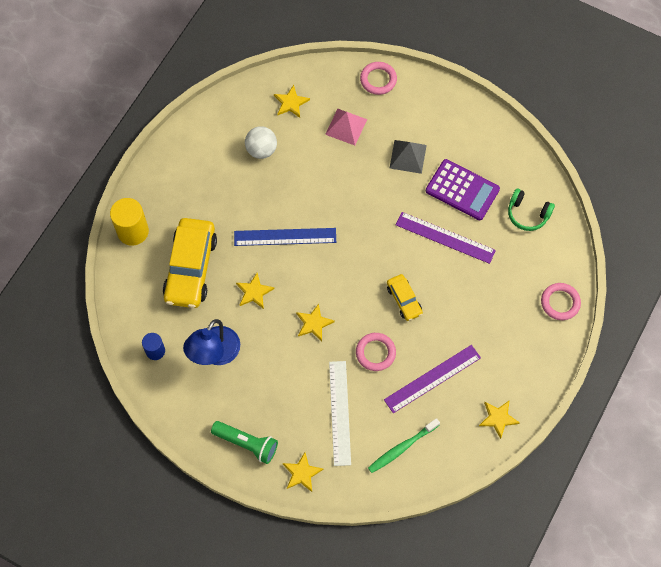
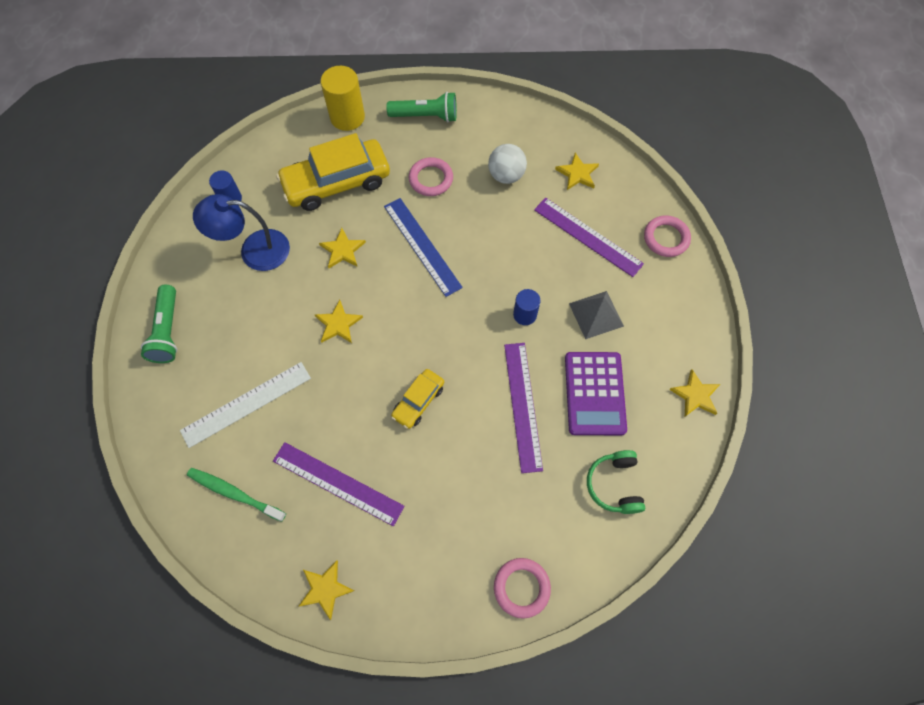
camera: 60 degrees right, 0 degrees up
yellow star [283,452,324,492] -> yellow star moved to [669,370,720,417]
pink pyramid [325,109,367,145] -> purple ruler [534,198,644,277]
pink ring [356,333,396,371] -> pink ring moved to [409,157,453,196]
none -> green flashlight [386,92,457,122]
none -> blue cylinder [513,289,541,325]

